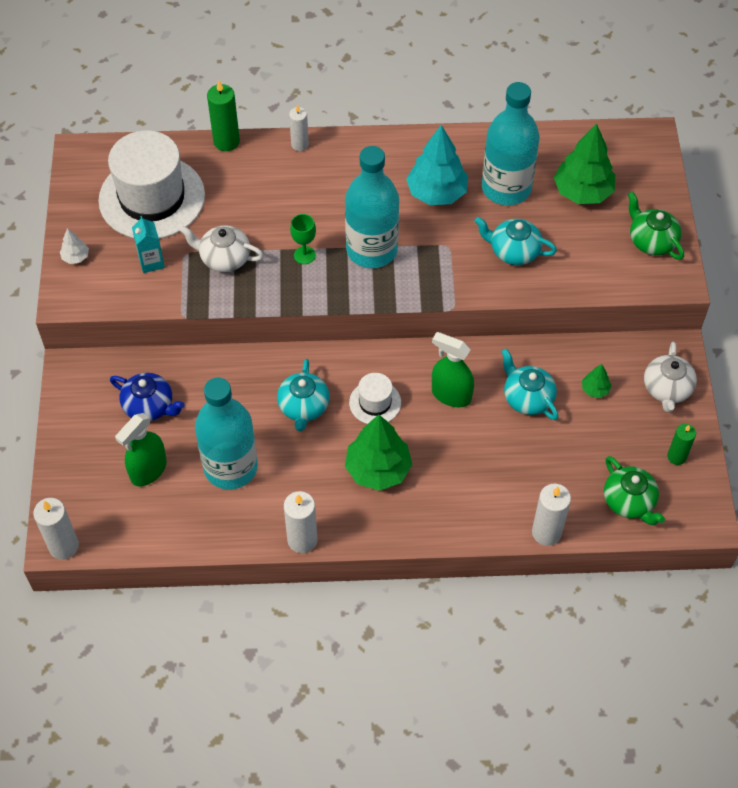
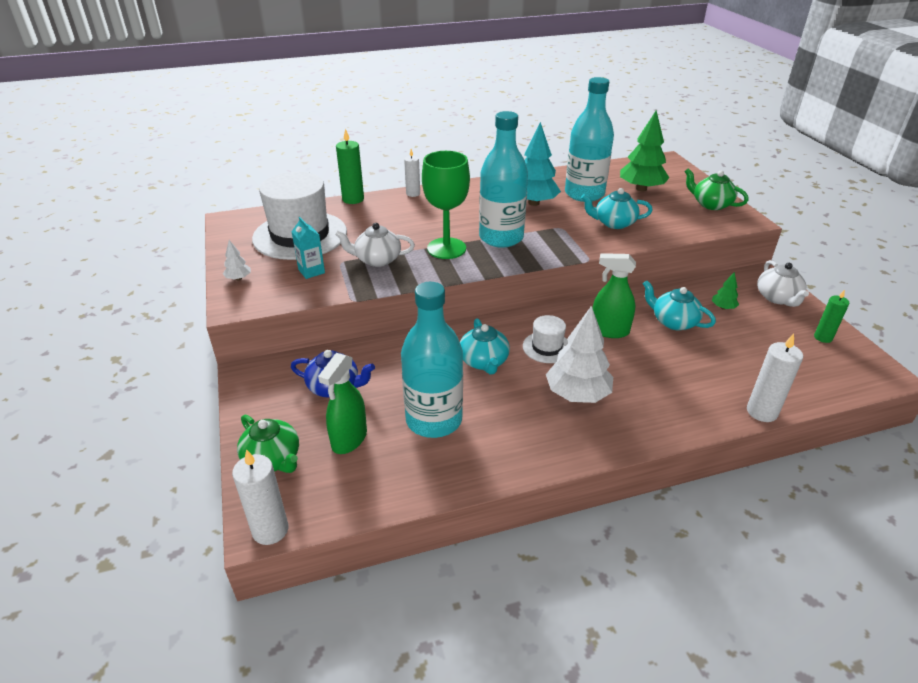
camera: 15 degrees left, 20 degrees down
white candle [284,491,317,553] -> none
green goblet [290,214,316,264] -> green goblet [422,151,470,259], size x2.03
green tree [345,415,412,491] -> white tree [546,306,613,403]
green teapot [604,456,665,525] -> green teapot moved to [237,415,299,473]

